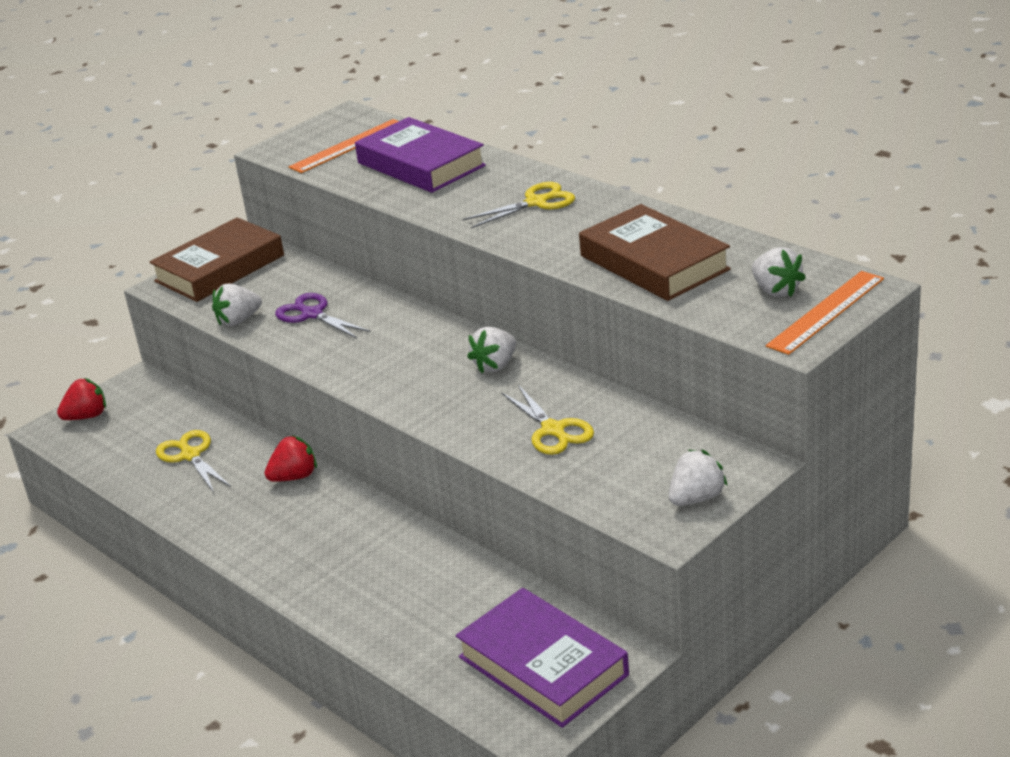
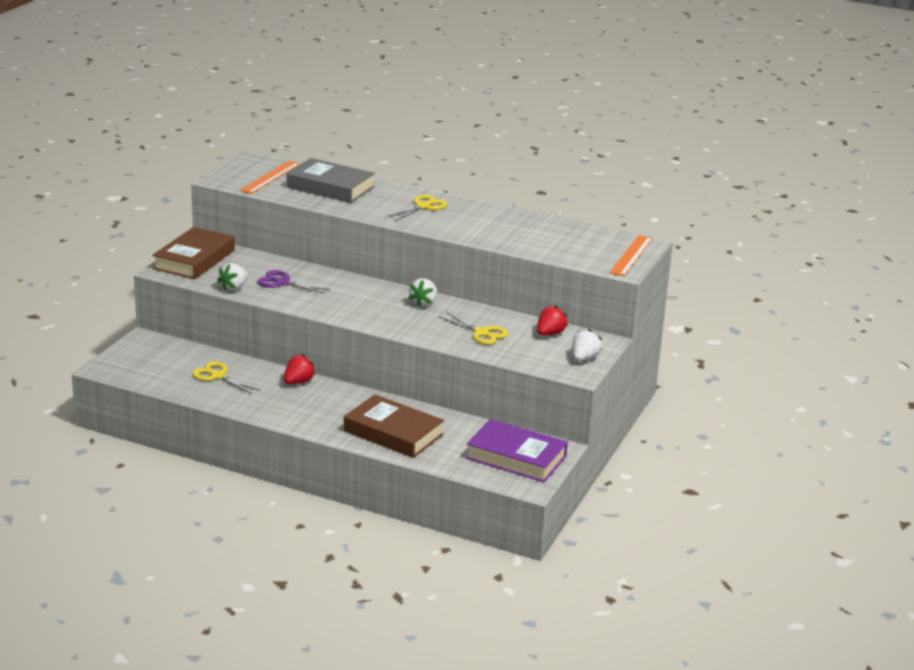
camera: 25 degrees left, 5 degrees down
red strawberry [57,378,106,420] -> red strawberry moved to [537,305,568,336]
purple book [355,117,486,193] -> grey book [286,158,375,203]
brown book [579,204,731,301] -> brown book moved to [344,394,444,458]
white strawberry [752,247,806,297] -> none

